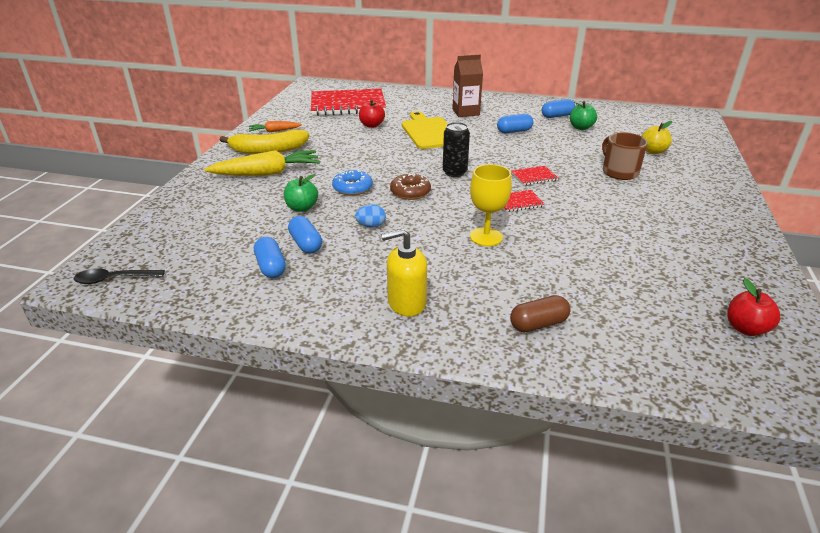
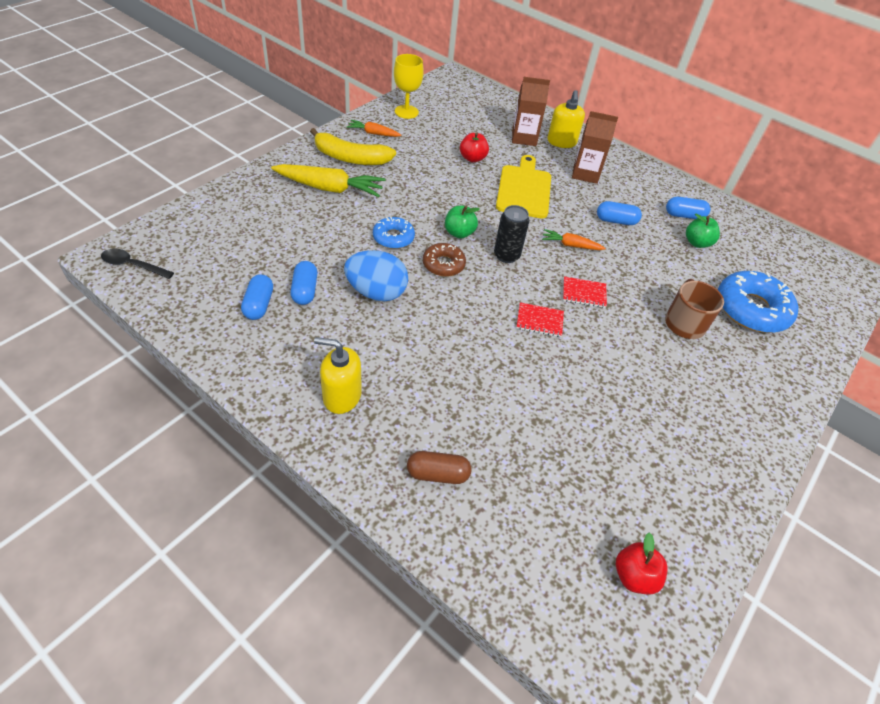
camera: 20 degrees right, 15 degrees up
green apple [284,174,318,212] -> green apple moved to [445,206,480,239]
red notebook [311,89,386,116] -> none
blue egg [355,204,386,227] -> blue egg [344,250,408,301], size x2.05
yellow goblet [470,164,512,246] -> yellow goblet moved to [394,54,424,119]
yellow apple [642,121,672,154] -> blue donut [718,271,798,333]
none -> brown carton [512,77,550,146]
none -> orange carrot [542,229,606,250]
none -> yellow soap dispenser [547,90,585,148]

